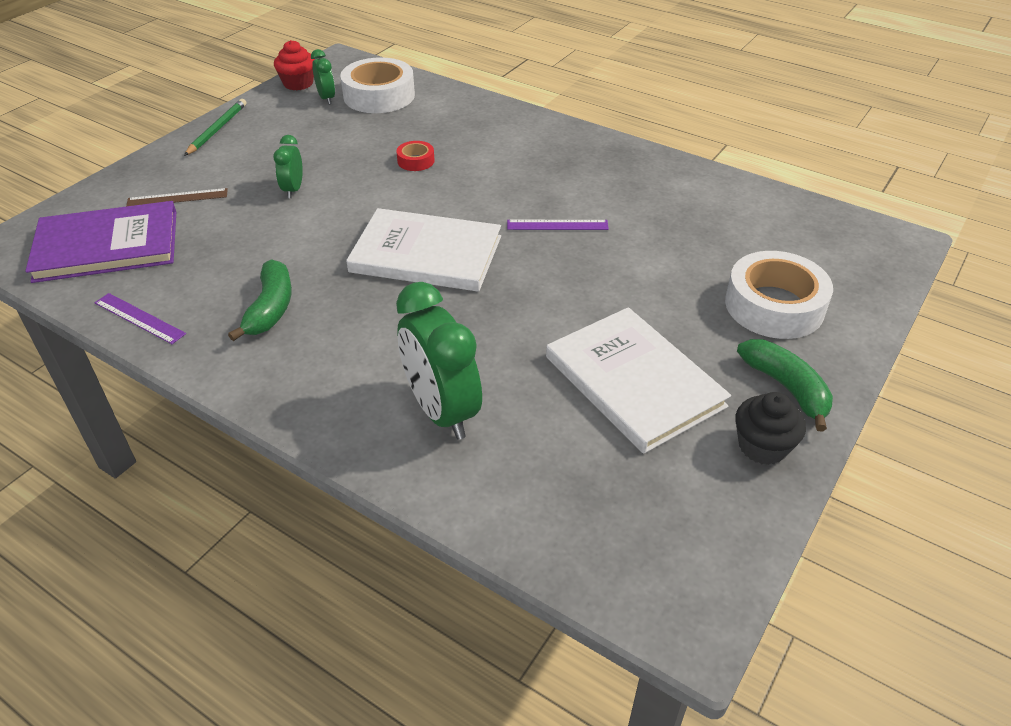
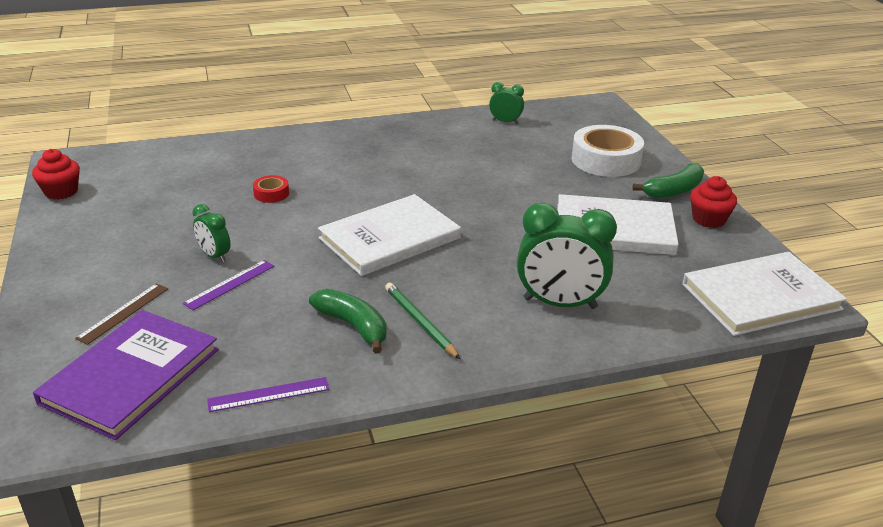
camera: 50 degrees left, 10 degrees down
green pencil [184,99,246,156] -> green pencil moved to [385,283,460,359]
green clock [311,49,335,104] -> green clock moved to [489,82,524,124]
white tape [340,57,415,113] -> none
purple ruler [507,220,609,230] -> purple ruler moved to [183,260,274,310]
black cupcake [735,392,806,465] -> red cupcake [690,176,737,228]
green banana [737,339,833,432] -> green banana turned 135 degrees clockwise [632,163,704,198]
none -> white book [682,252,847,336]

